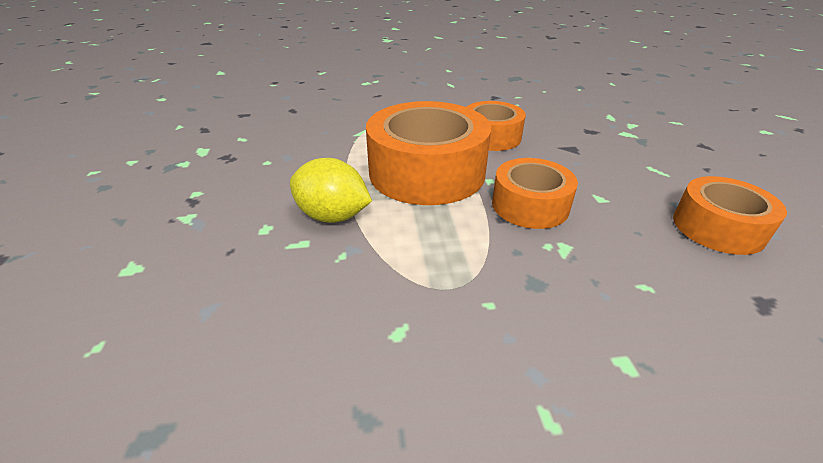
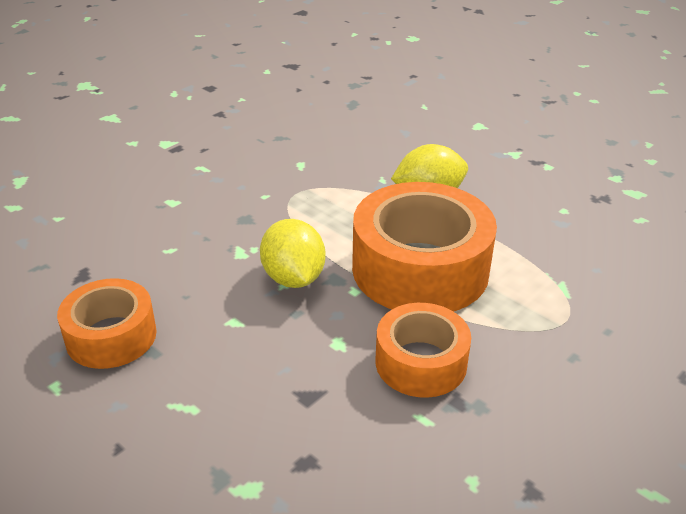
camera: 140 degrees right, 0 degrees up
orange tape [492,158,578,229] -> yellow lemon [260,219,325,288]

